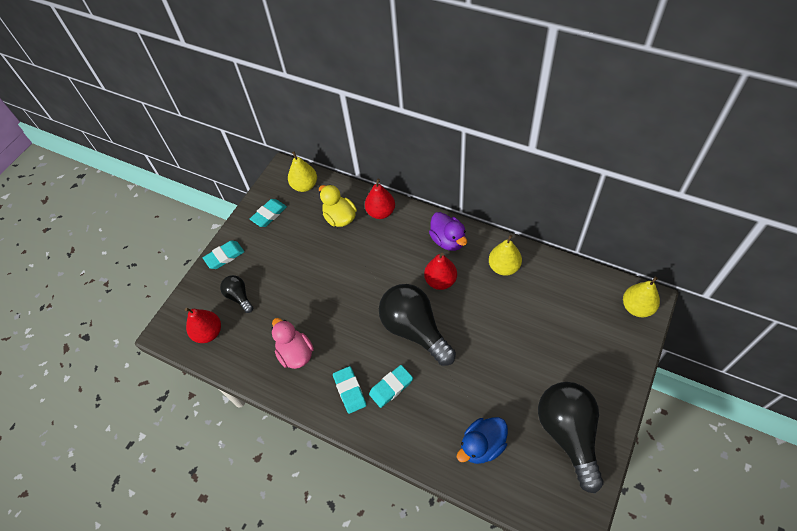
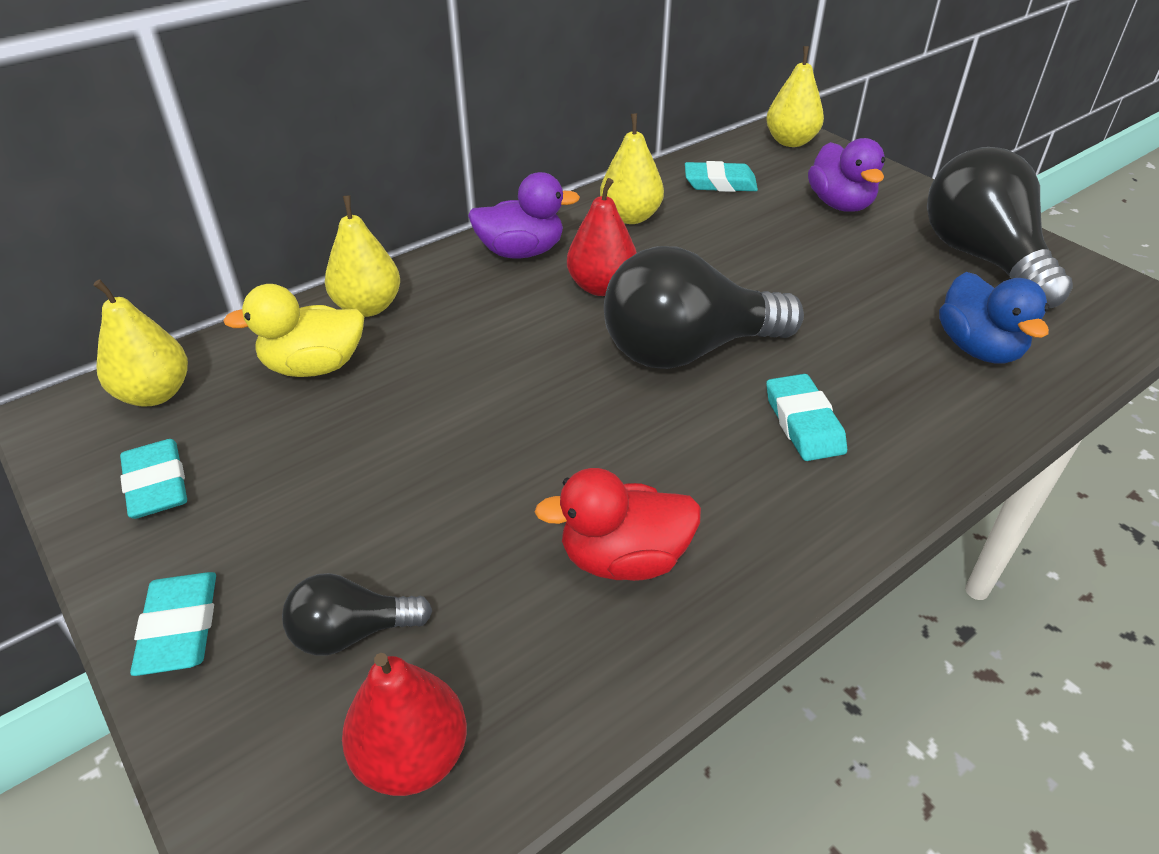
camera: 70 degrees left, 15 degrees down
pink duck [271,318,314,369] -> red duck [535,468,701,581]
turquoise eraser [333,366,366,414] -> turquoise eraser moved to [685,161,758,192]
red pear [365,178,395,219] -> yellow pear [325,195,400,317]
black light bulb [538,382,604,493] -> black light bulb turned 60 degrees clockwise [927,147,1073,308]
none -> purple duck [808,138,885,212]

